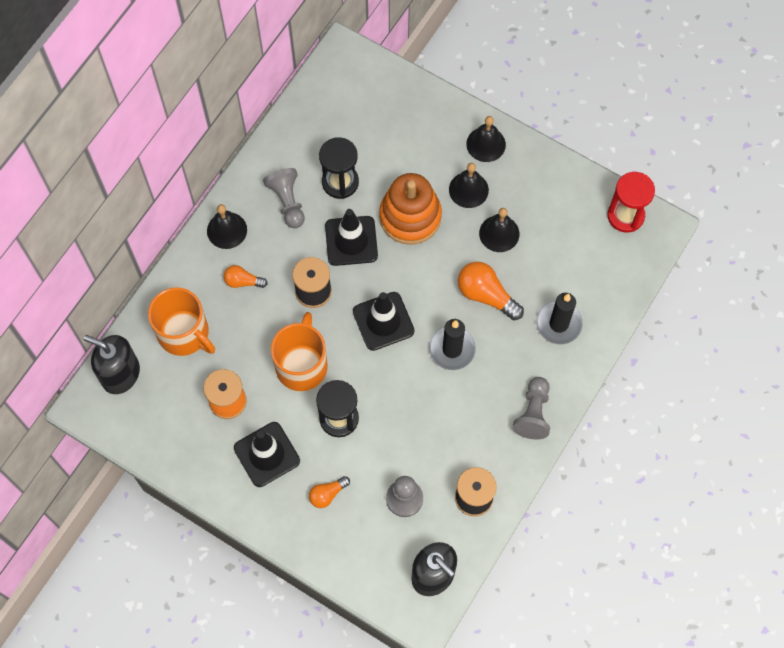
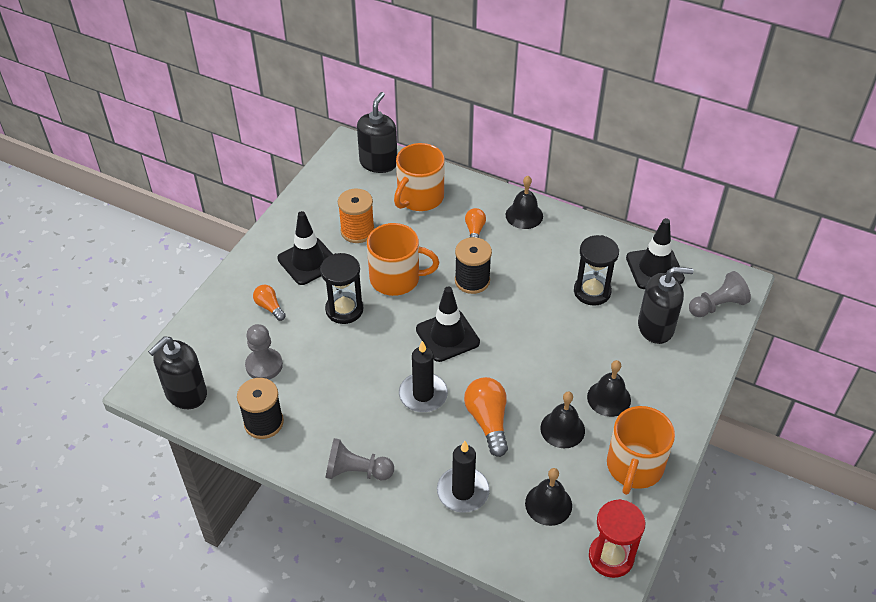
camera: 85 degrees right, 20 degrees down
grey pawn [263,168,305,228] -> grey pawn moved to [689,271,751,317]
black traffic cone [325,209,378,266] -> black traffic cone moved to [626,218,685,289]
orange stacking toy [379,173,442,245] -> none
orange light bulb [458,262,524,320] -> orange light bulb turned 45 degrees counterclockwise [464,377,508,457]
black bell [466,116,506,162] -> black bell moved to [525,468,572,526]
none -> orange mug [607,406,675,495]
none -> black soap dispenser [638,267,693,344]

